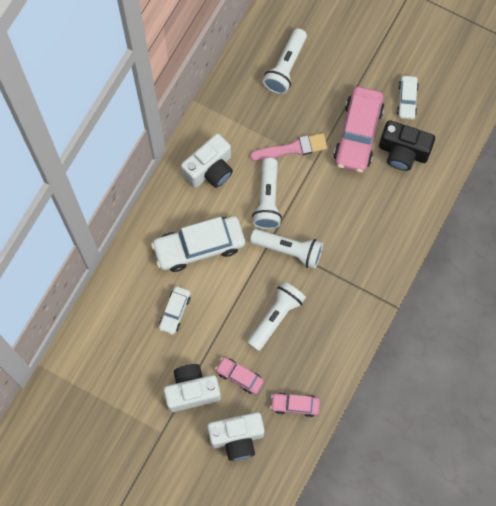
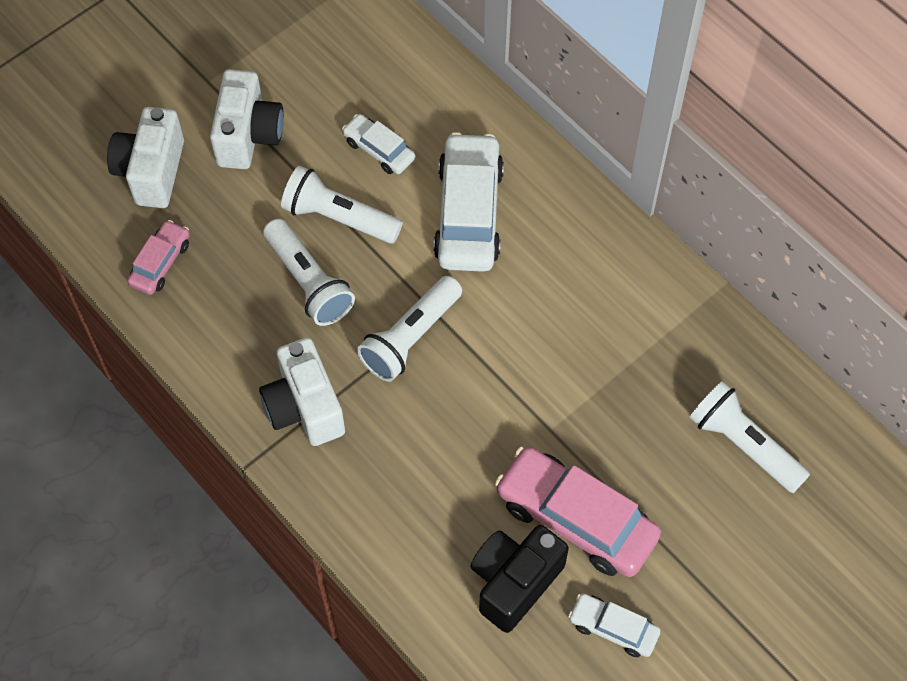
camera: 110 degrees right, 10 degrees down
white camera [181,133,233,188] -> white camera moved to [259,338,345,446]
pink car [215,357,264,394] -> none
pink brush [250,133,328,161] -> none
white flashlight [252,158,282,229] -> white flashlight moved to [281,166,403,244]

